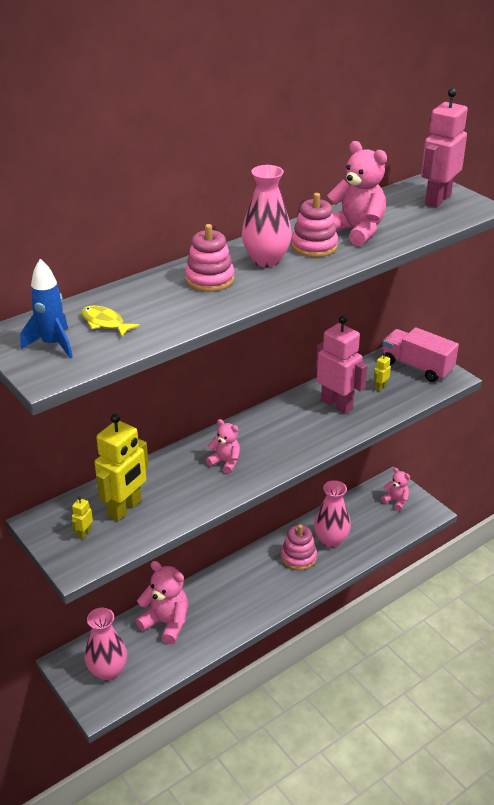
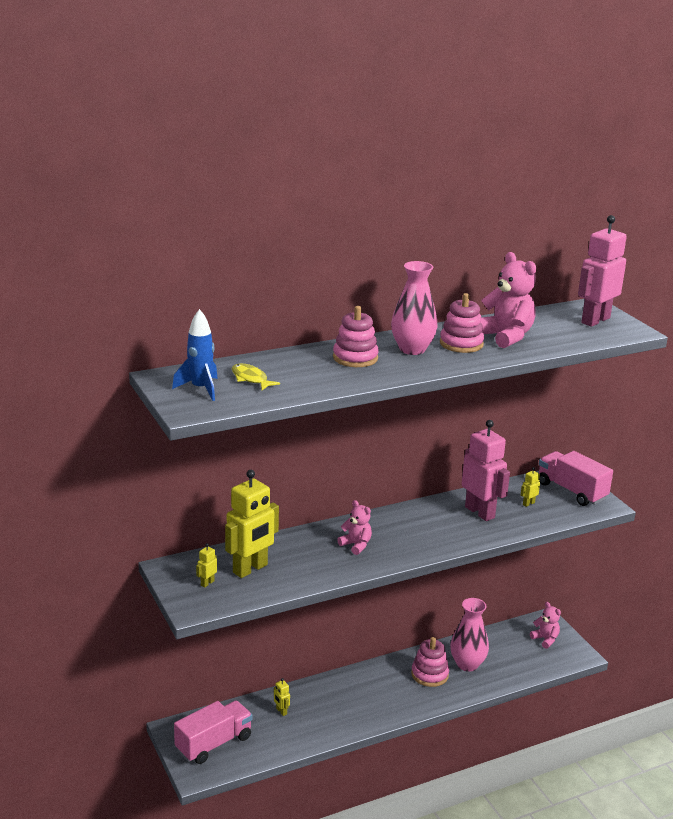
camera: 10 degrees right, 10 degrees down
pink vase [85,608,127,681] -> pink truck [174,700,253,764]
pink teddy bear [135,561,188,644] -> yellow robot [274,678,290,716]

